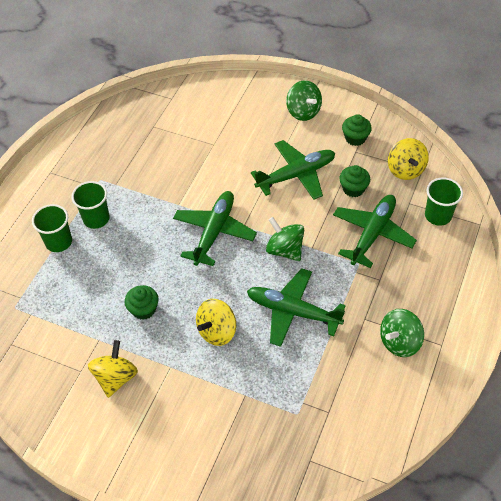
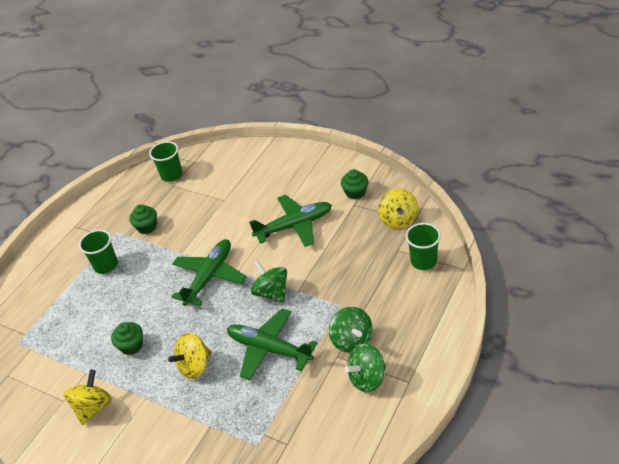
camera: 10 degrees right, 10 degrees down
green cup [32,204,72,252] -> green cup moved to [149,141,182,182]
green spinning top [286,80,322,121] -> green spinning top moved to [329,307,372,353]
green plane [333,195,417,268] -> none
green cupcake [339,165,370,197] -> green cupcake moved to [129,205,157,234]

